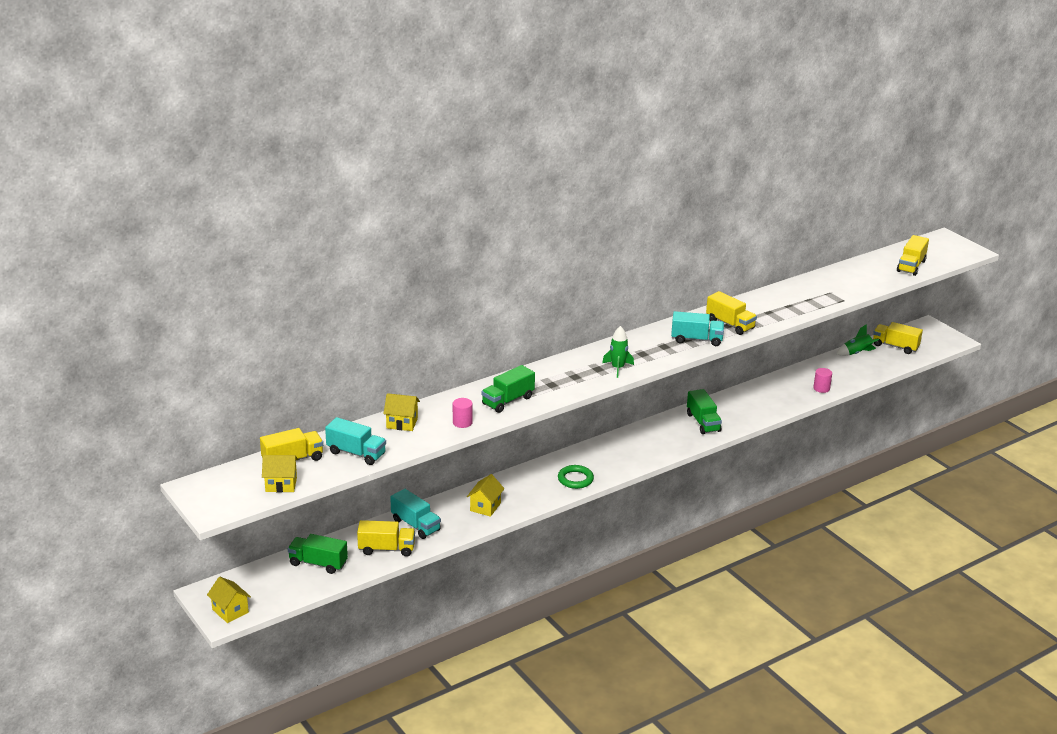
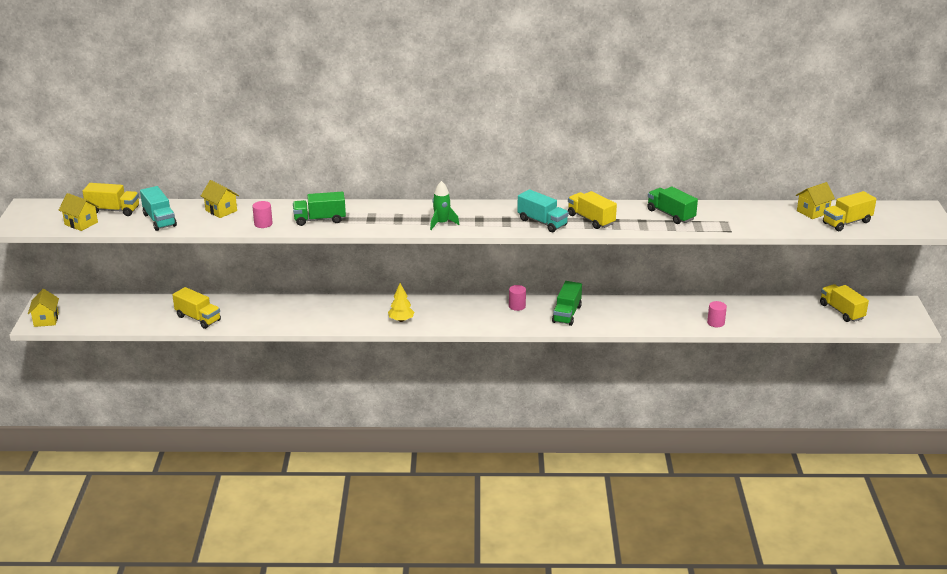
camera: 35 degrees right, 0 degrees up
green truck [288,534,348,574] -> green truck moved to [647,187,698,224]
turquoise truck [390,489,441,539] -> none
yellow house [467,474,505,517] -> yellow house moved to [796,182,835,219]
green ring [558,465,594,489] -> yellow tree [388,283,414,322]
yellow truck [706,291,757,335] -> yellow truck turned 150 degrees clockwise [568,191,617,229]
green rocket [836,324,879,356] -> none
none -> pink cylinder [509,285,526,311]

